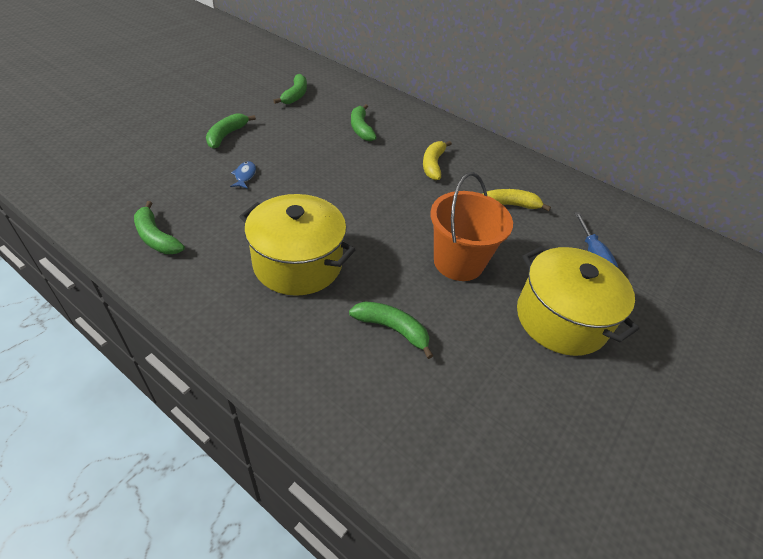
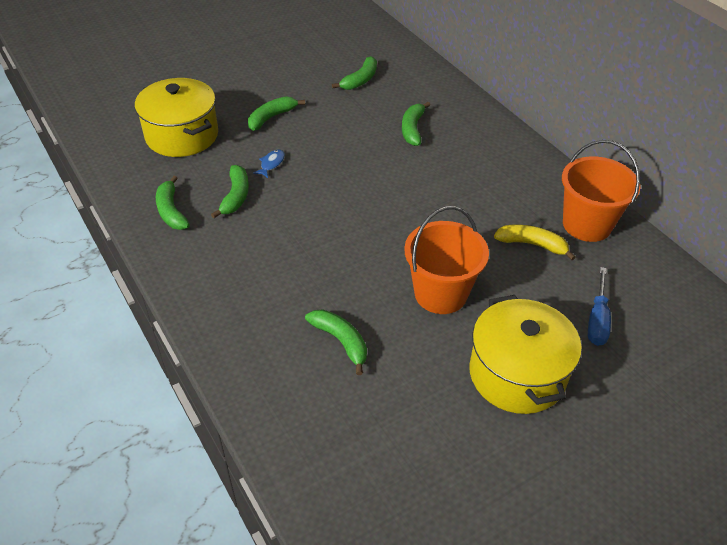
camera: 25 degrees right, 0 degrees up
yellow pot [239,194,355,296] -> yellow pot moved to [135,78,218,157]
yellow banana [423,141,452,180] -> none
none -> green banana [211,165,249,218]
none -> orange bucket [562,140,640,242]

